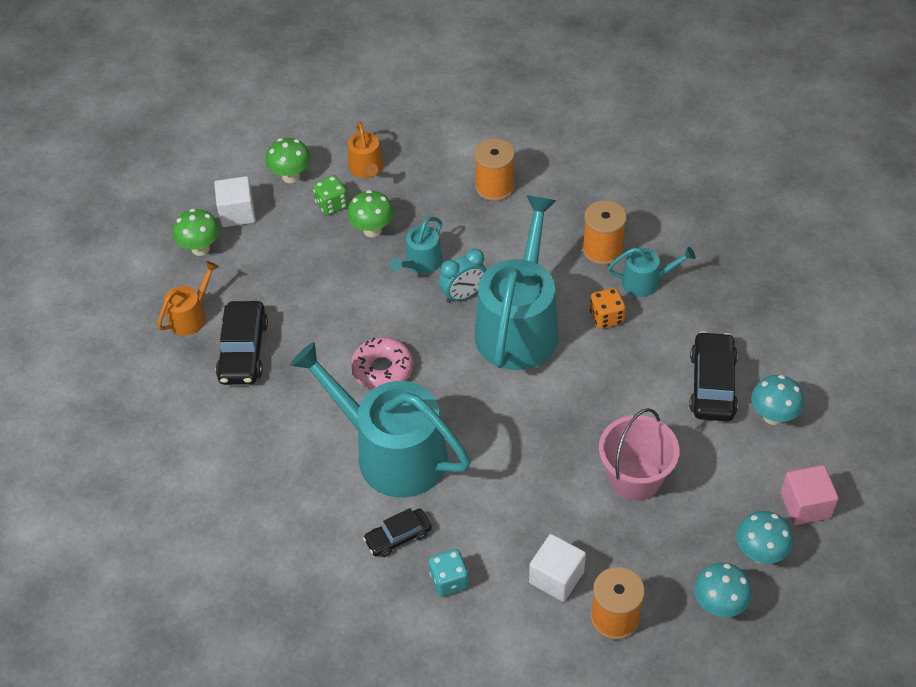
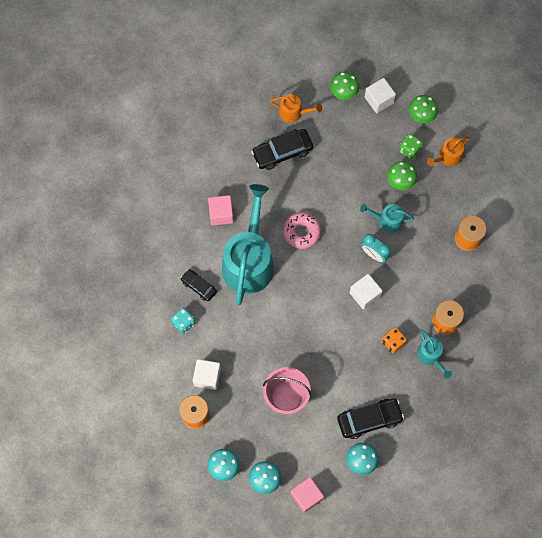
camera: 65 degrees right, 20 degrees up
turquoise watering can [474,195,558,370] -> white cube [350,274,383,310]
none -> pink cube [208,195,234,226]

